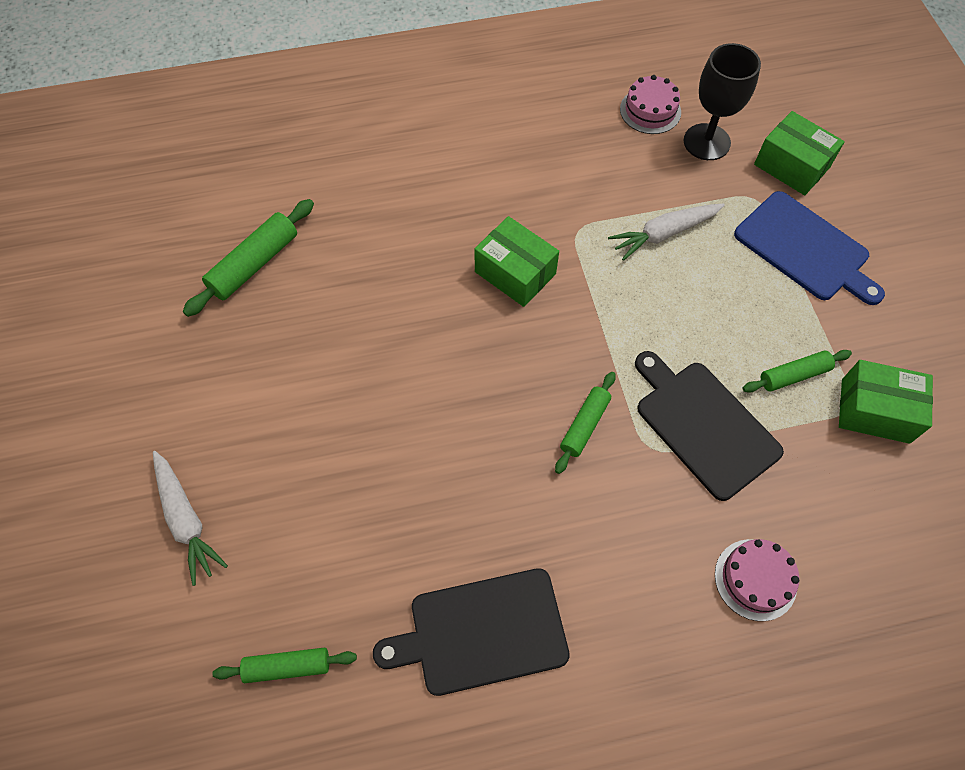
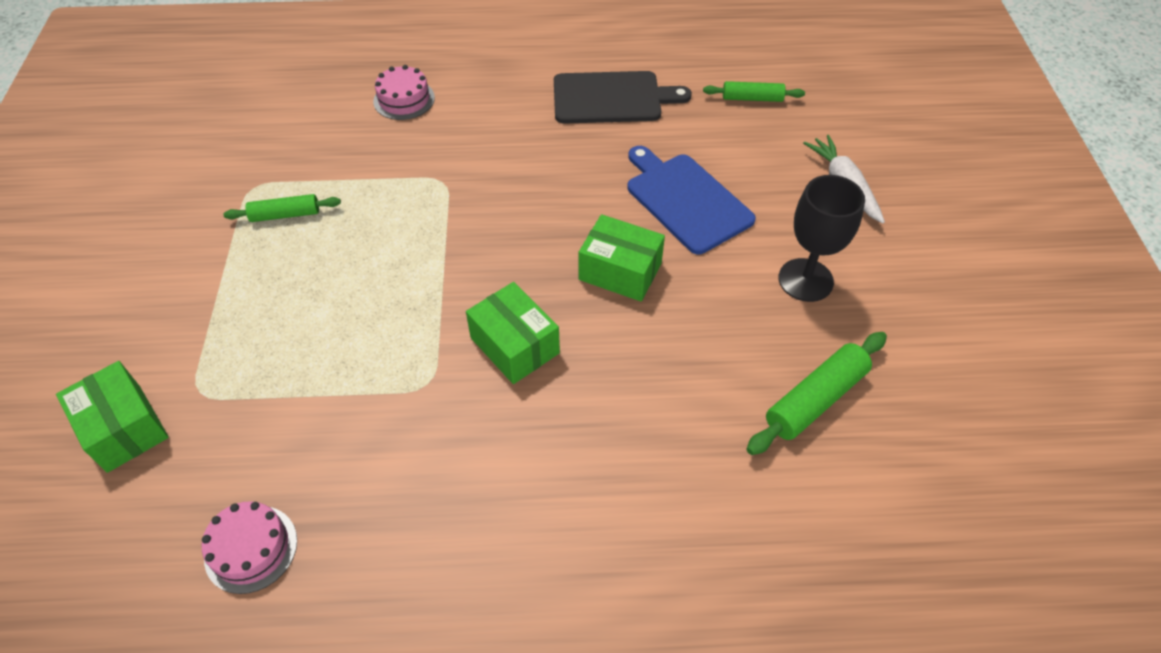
camera: 170 degrees left, 10 degrees down
green rolling pin [555,372,616,474] -> none
white carrot [608,204,725,261] -> none
black cutting board [635,351,784,501] -> none
black goblet [684,43,761,160] -> black goblet moved to [779,175,865,302]
blue cutting board [734,191,885,305] -> blue cutting board moved to [627,146,756,254]
green box [839,360,933,444] -> green box moved to [579,214,665,302]

